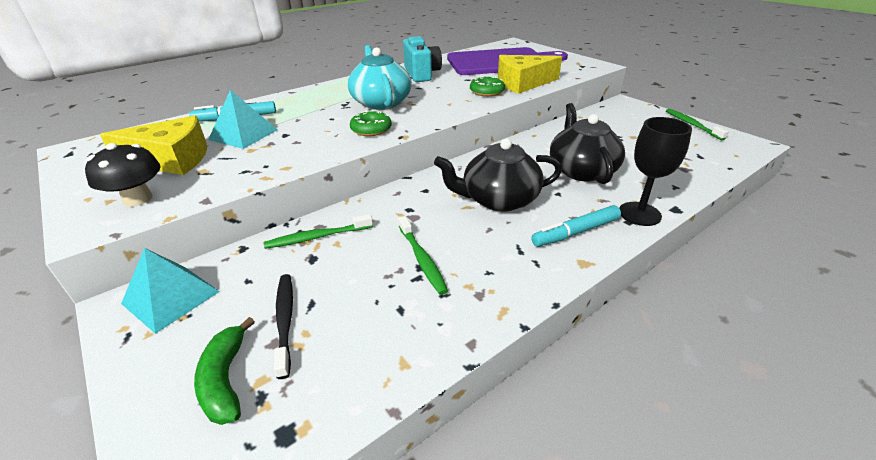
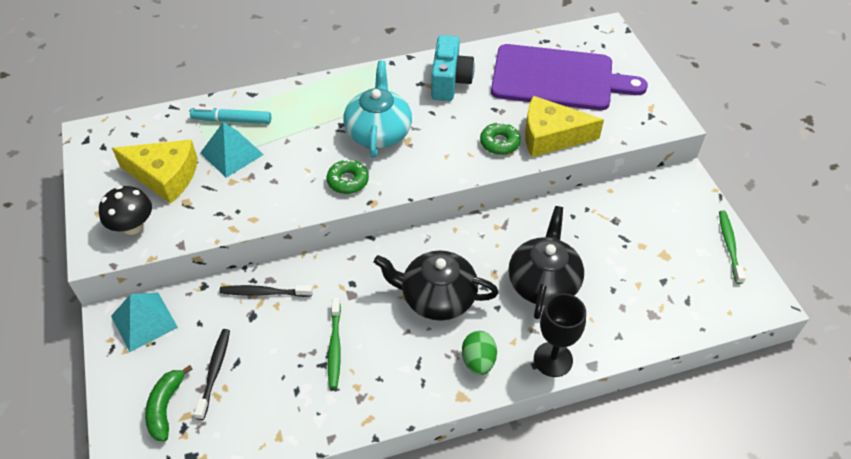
camera: 20 degrees right, 15 degrees up
green toothbrush [264,214,373,249] -> black toothbrush [219,285,313,297]
turquoise marker [531,205,621,247] -> green egg [462,331,497,375]

